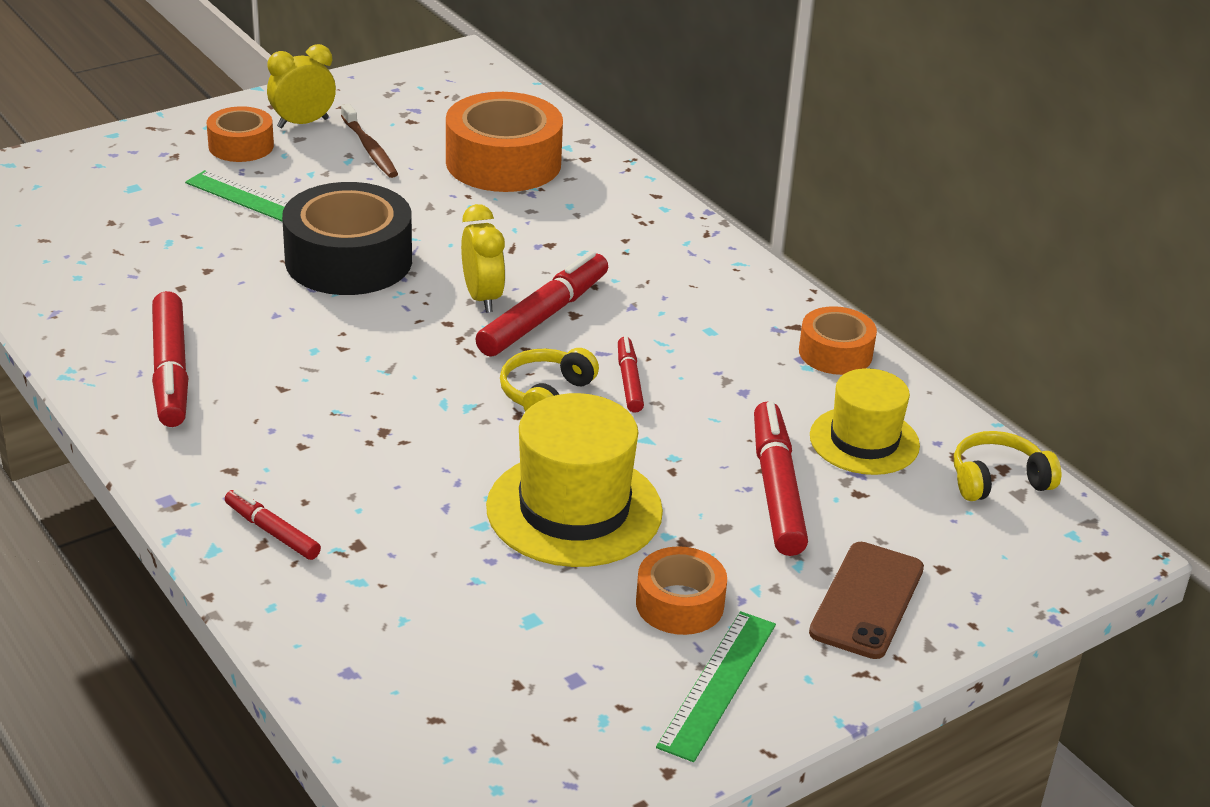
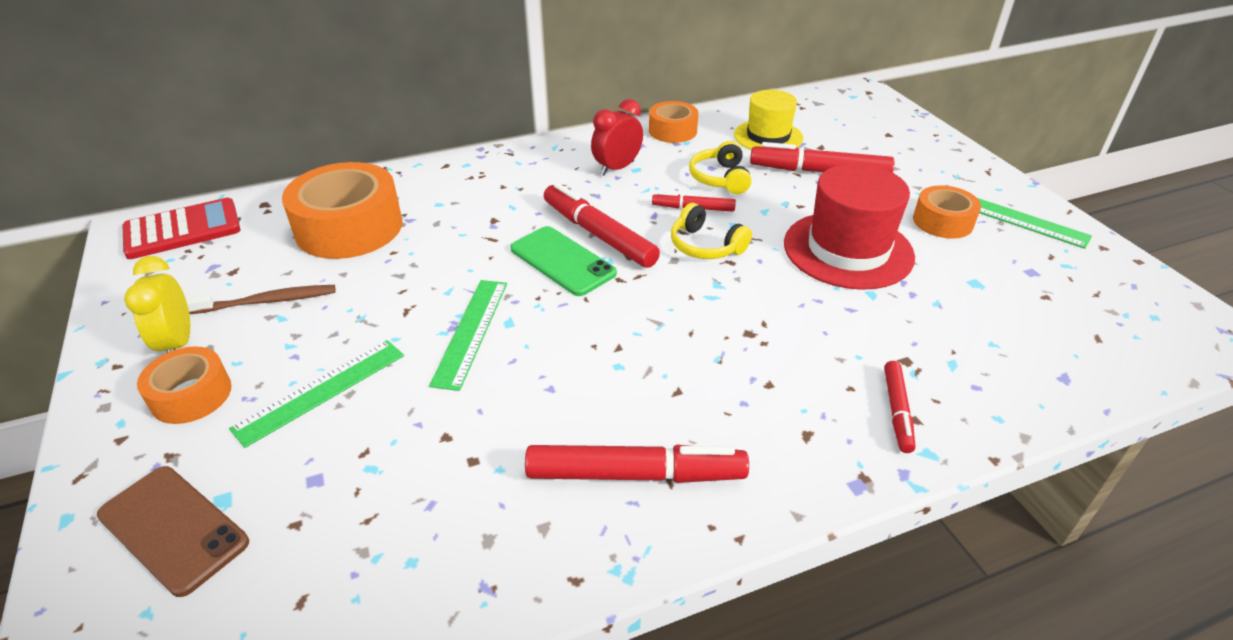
camera: 75 degrees left, 5 degrees up
red marker [225,489,321,560] -> red marker turned 45 degrees counterclockwise [884,361,915,453]
black tape [282,182,412,295] -> green ruler [429,280,507,391]
yellow clock [461,204,506,313] -> green phone [510,226,617,296]
yellow hat [486,393,663,567] -> red hat [784,164,915,290]
brown phone [809,542,924,659] -> brown phone moved to [97,466,249,597]
yellow headphones [954,431,1061,501] -> yellow headphones moved to [689,141,752,194]
none -> red calculator [122,198,241,259]
none -> red clock [591,99,643,176]

